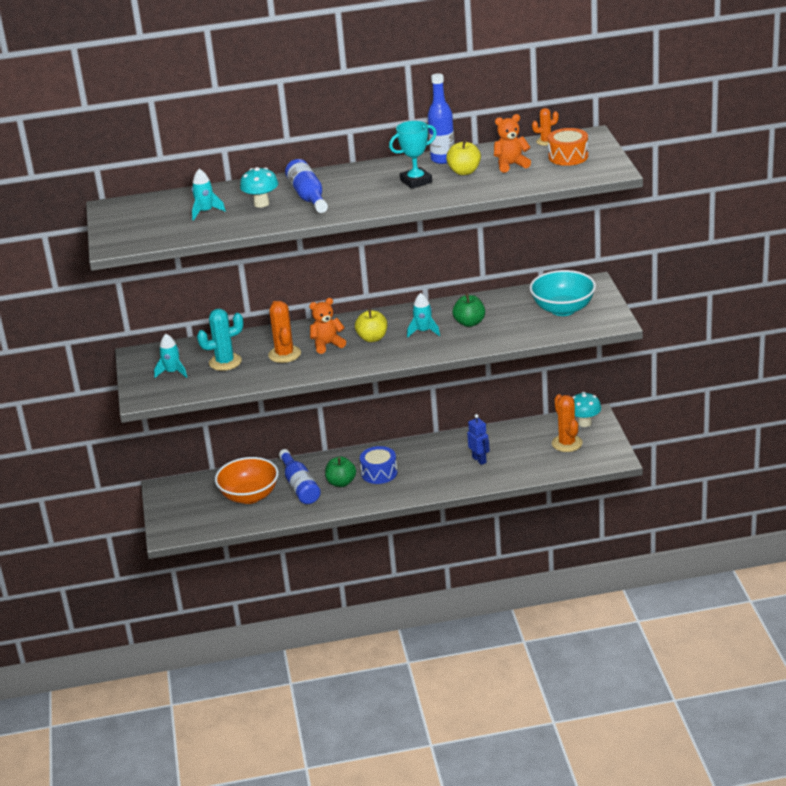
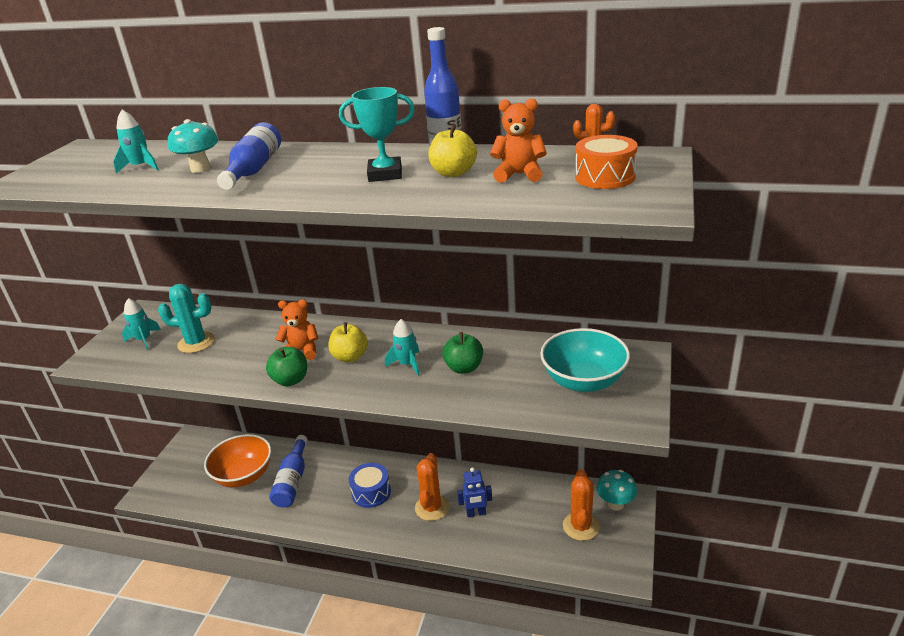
camera: 25 degrees right, 0 degrees up
orange cactus [268,301,301,363] -> orange cactus moved to [415,453,449,521]
green apple [325,457,356,487] -> green apple moved to [266,347,307,387]
blue robot [467,414,490,465] -> blue robot turned 90 degrees clockwise [457,467,492,517]

